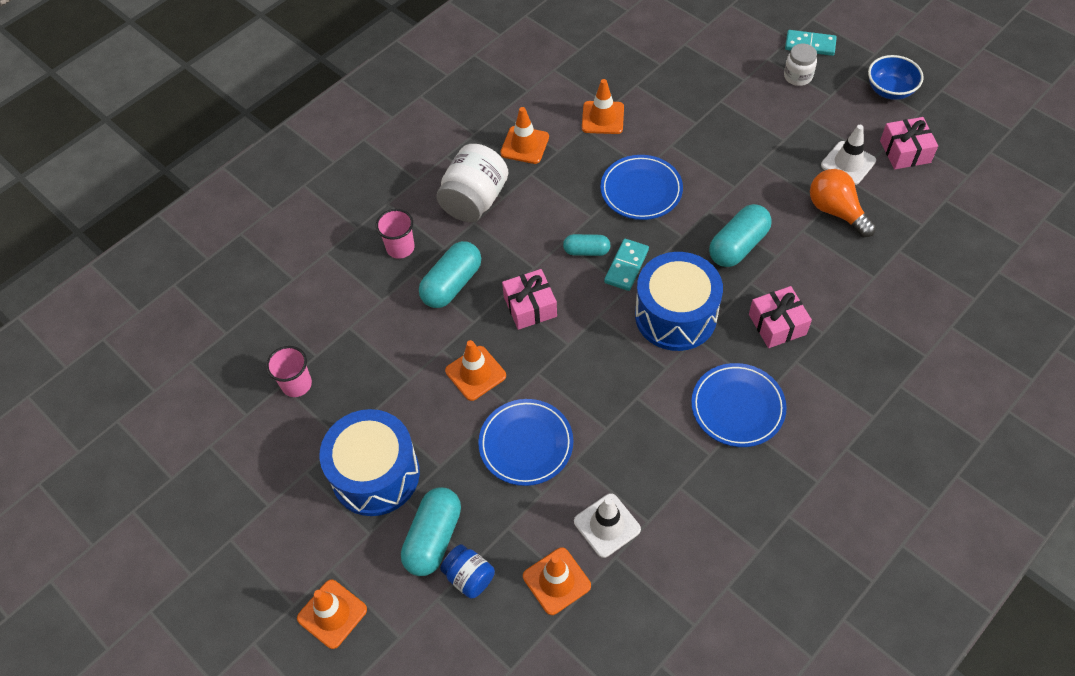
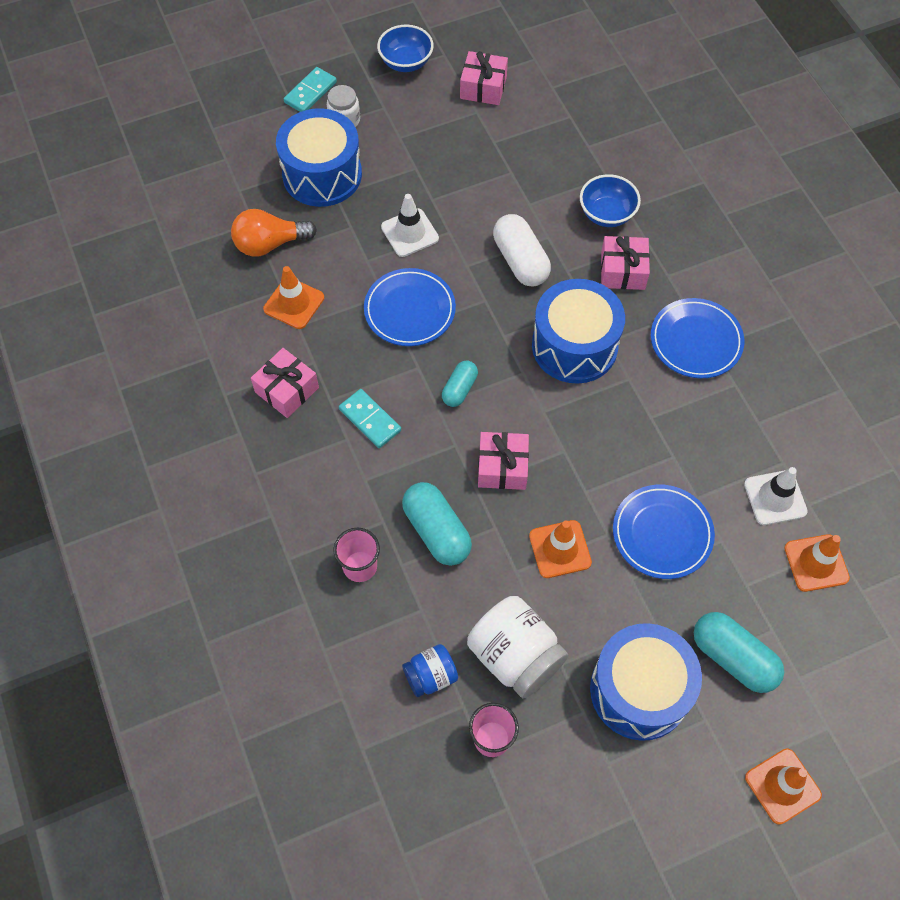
camera: 70 degrees left, 5 degrees up
white jar [436,144,508,222] -> white jar moved to [467,596,568,699]
blue jar [440,544,495,599] -> blue jar moved to [402,644,458,697]
orange traffic cone [500,107,549,164] -> pink gift [251,348,319,418]
turquoise domino [604,239,649,291] -> turquoise domino moved to [339,389,401,448]
turquoise capsule [709,204,772,267] -> white capsule [493,214,551,286]
orange light bulb [810,169,876,237] -> orange light bulb moved to [231,209,317,257]
white traffic cone [821,125,876,185] -> white traffic cone moved to [381,194,439,257]
none -> blue drum [276,108,362,207]
none -> blue bowl [580,174,641,227]

